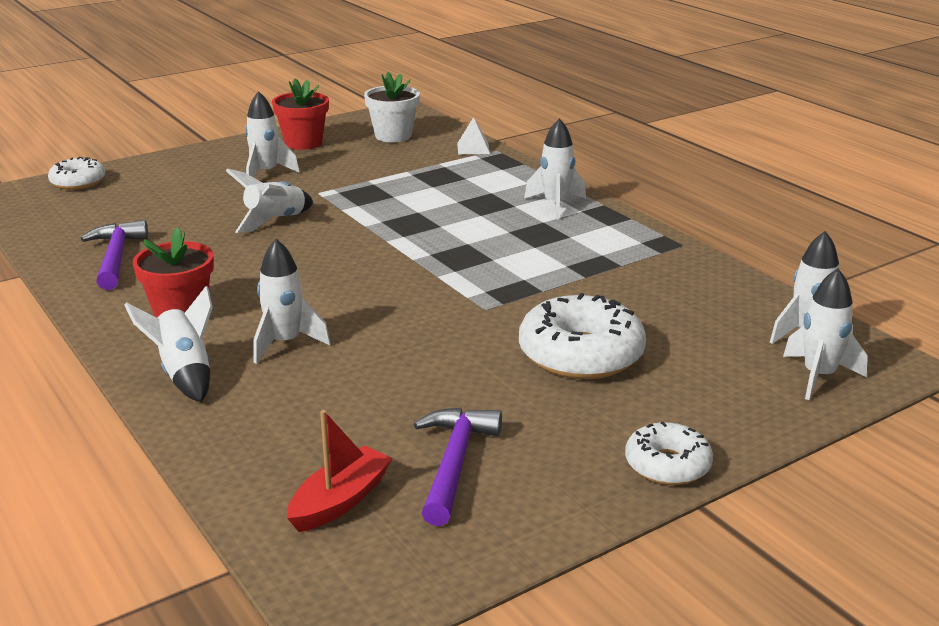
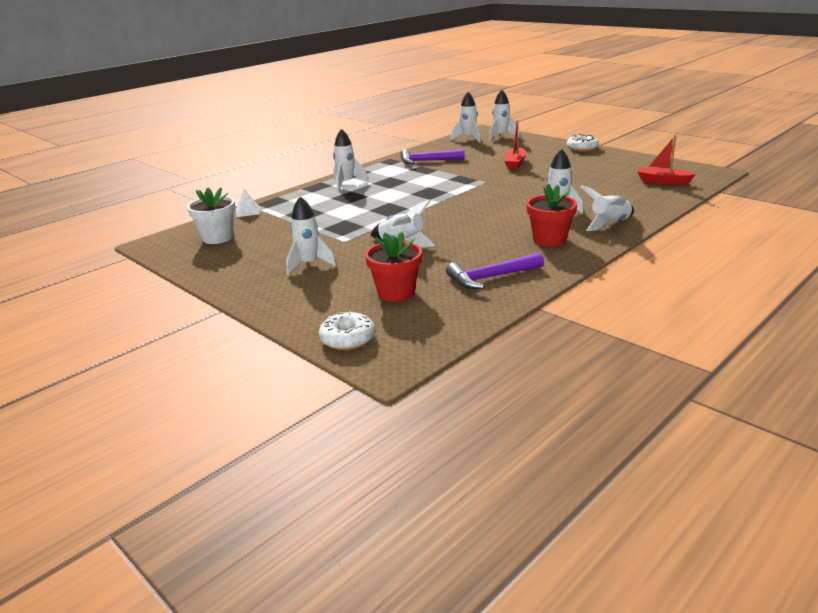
camera: 100 degrees left, 0 degrees up
red flower pot [272,78,329,150] -> red flower pot moved to [365,232,422,302]
purple hammer [414,407,502,526] -> purple hammer moved to [400,149,465,164]
white donut [519,293,646,379] -> red boat [504,120,527,169]

